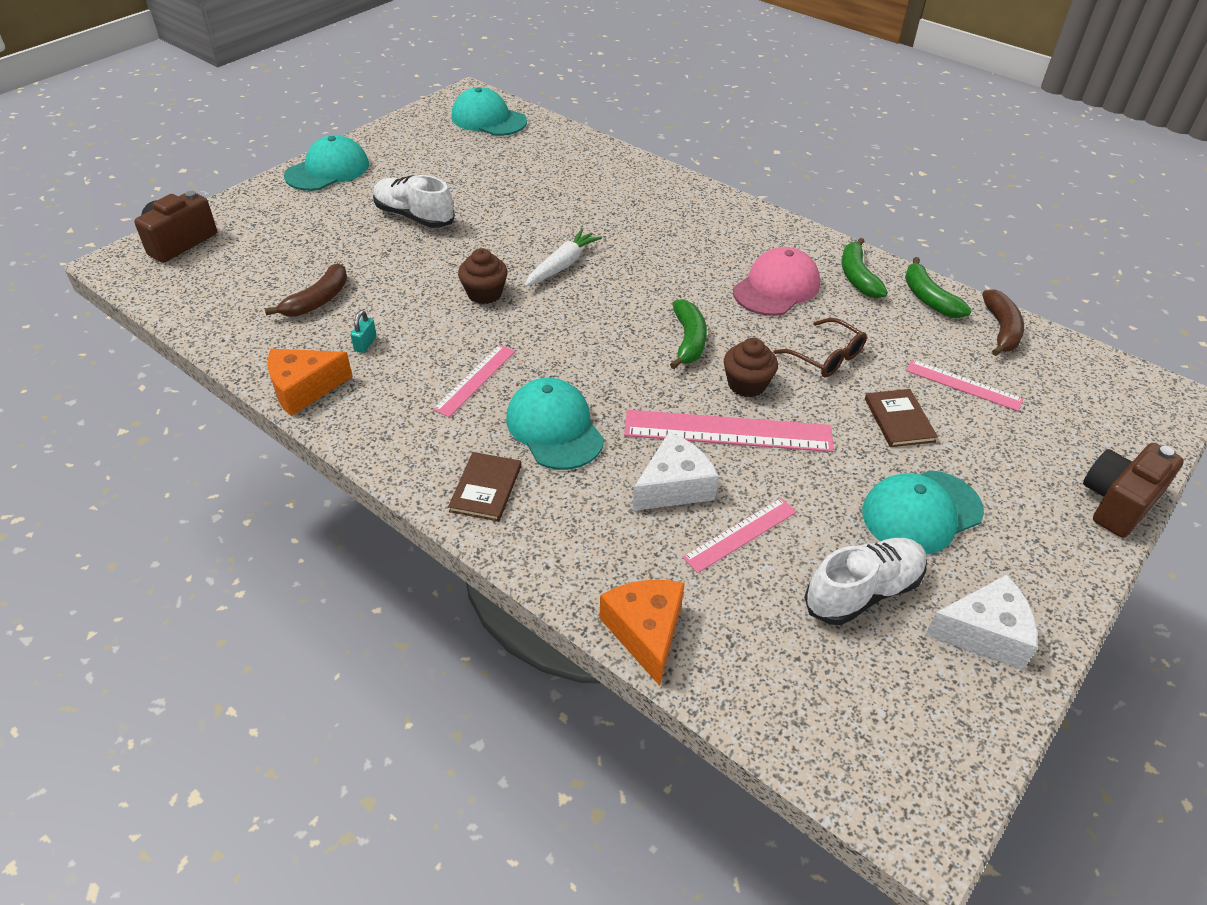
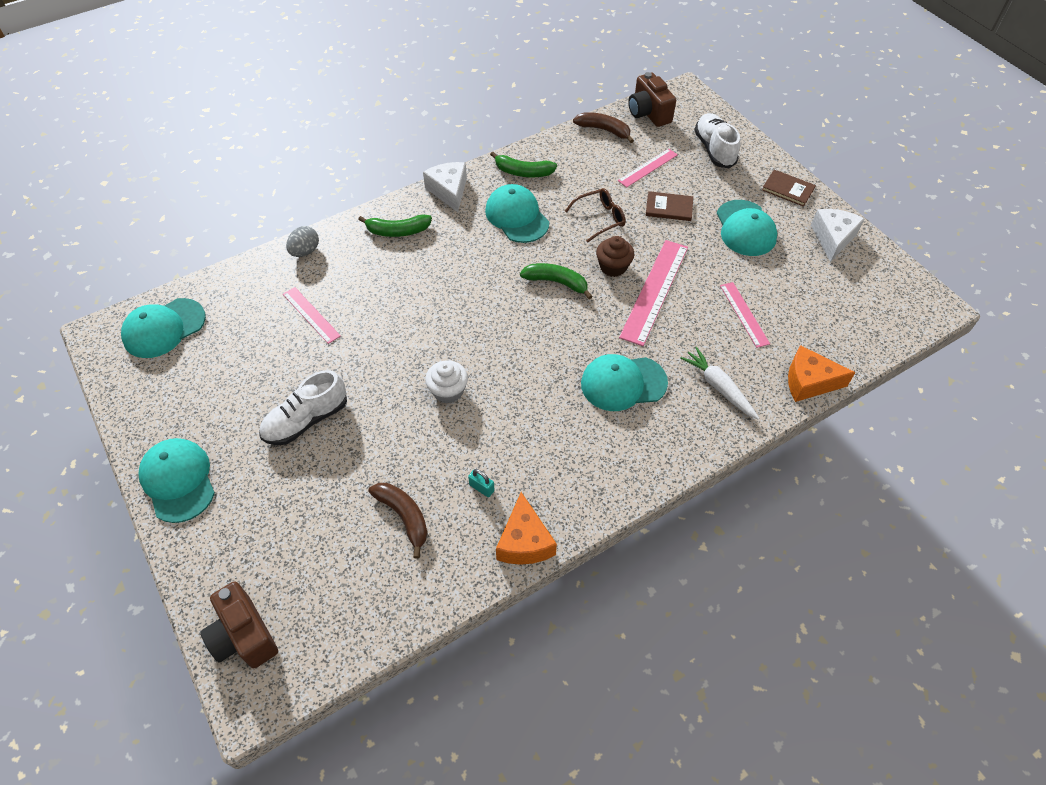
camera: 70 degrees left, 10 degrees up
pink ruler [432,344,515,417] -> pink ruler moved to [283,287,341,344]
brown book [448,452,521,521] -> brown book moved to [762,170,816,207]
brown cupcake [458,248,508,304] -> white cupcake [425,360,468,404]
white carrot [524,229,602,287] -> white carrot moved to [680,347,759,419]
white cheese [632,432,719,511] -> white cheese moved to [423,162,467,212]
pink cap [733,247,820,316] -> turquoise cap [485,184,549,243]
white shoe [804,538,927,625] -> white shoe moved to [694,113,740,168]
green banana [905,257,972,318] -> green banana moved to [358,214,432,237]
brown camera [1083,443,1184,538] -> brown camera moved to [628,72,676,127]
none -> grey egg [286,226,319,257]

